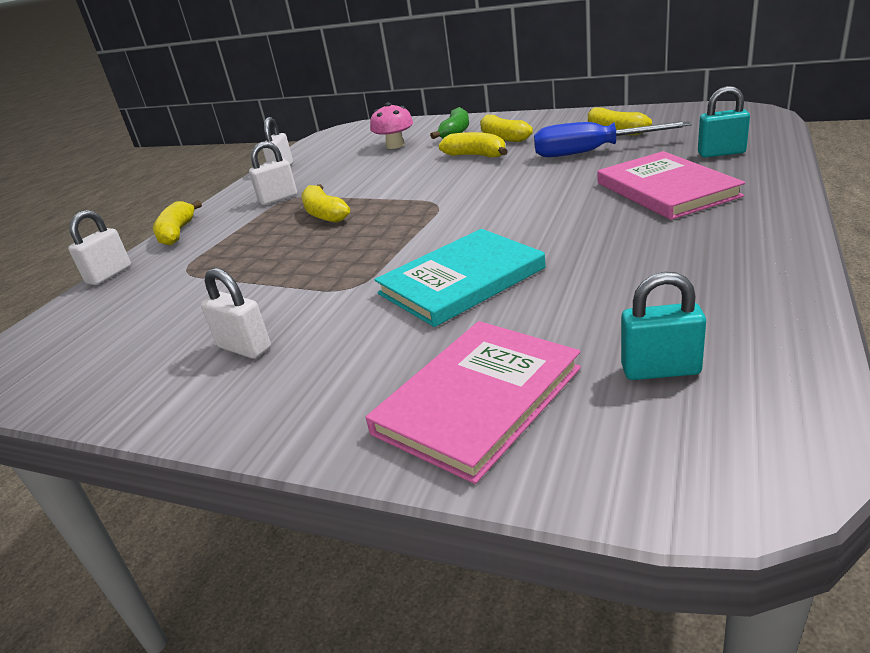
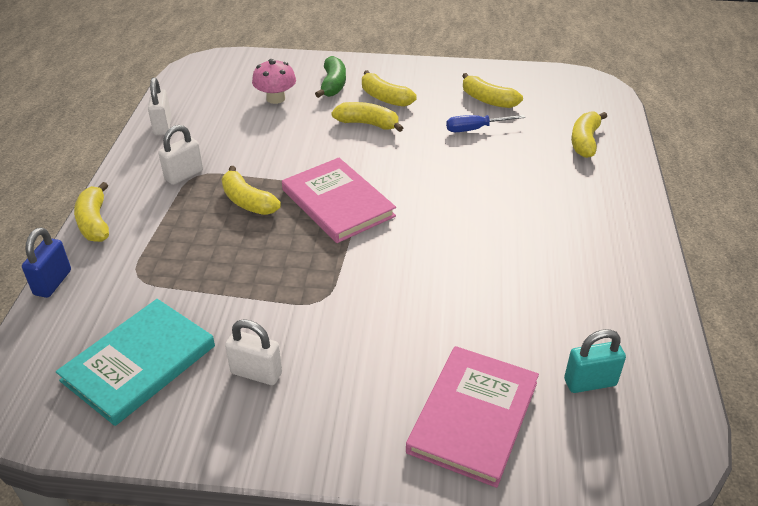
camera: 20 degrees left, 10 degrees up
white padlock [68,210,131,285] -> blue padlock [22,228,71,298]
turquoise book [374,229,546,327] -> turquoise book moved to [56,299,215,426]
blue screwdriver [534,121,692,157] -> blue screwdriver [446,115,526,132], size x0.60
pink book [597,151,745,220] -> pink book moved to [282,158,396,243]
turquoise padlock [698,86,750,158] -> yellow banana [571,111,607,158]

